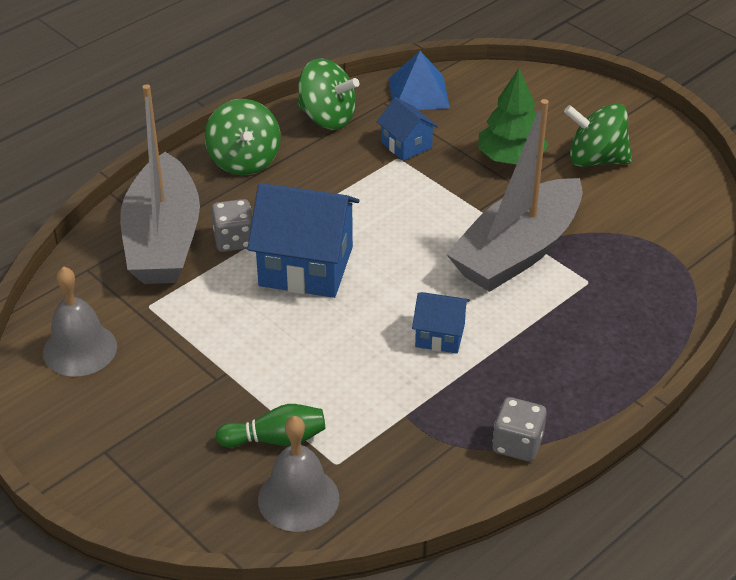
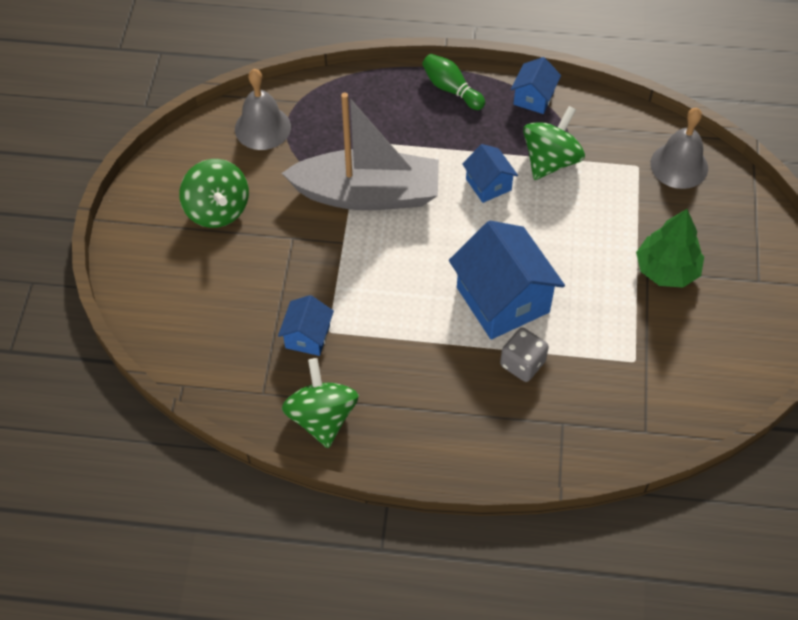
camera: 130 degrees left, 15 degrees up
grey bell [43,266,117,376] -> grey bell moved to [235,69,291,150]
grey boat [120,84,200,284] -> none
green spinning top [205,99,281,175] -> green spinning top moved to [523,106,585,180]
green bowling pin [216,404,325,448] -> green bowling pin moved to [422,54,485,110]
blue pyramid [388,51,450,110] -> none
green tree [478,68,549,165] -> green tree moved to [636,209,704,287]
grey dice [492,397,547,462] -> blue house [511,57,561,114]

